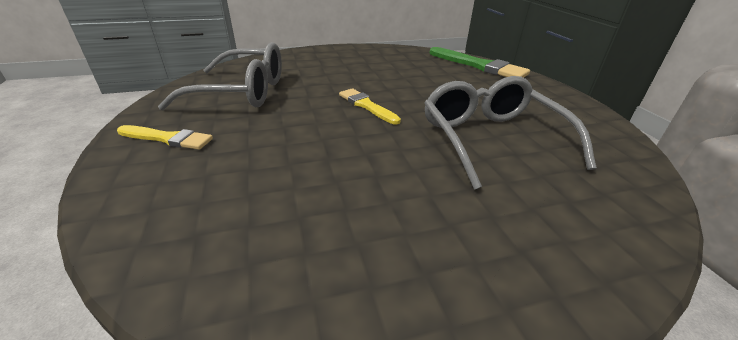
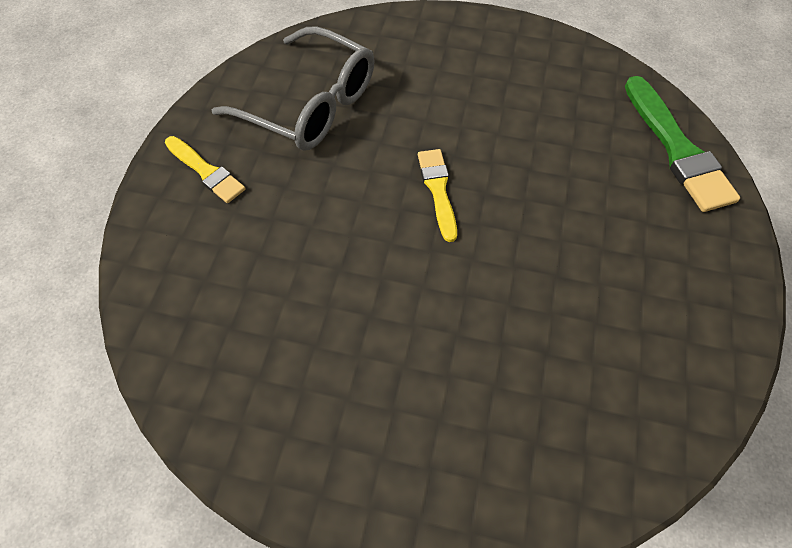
camera: 30 degrees right, 25 degrees up
grey glasses [424,76,597,190] -> none

